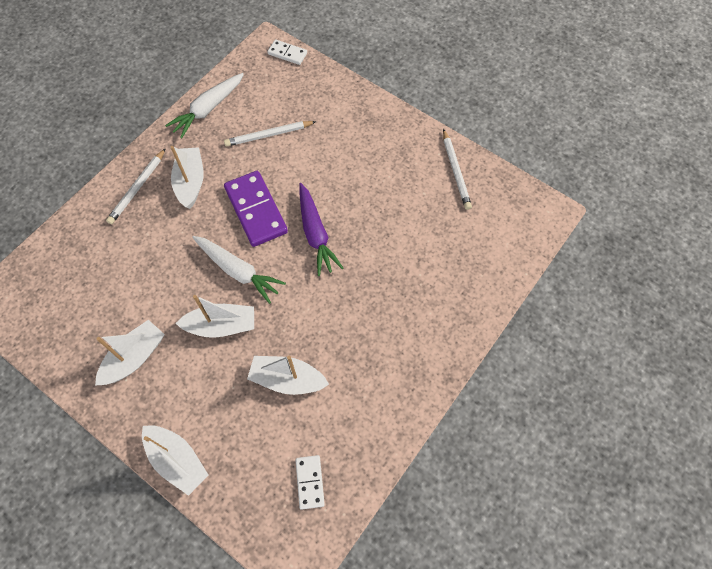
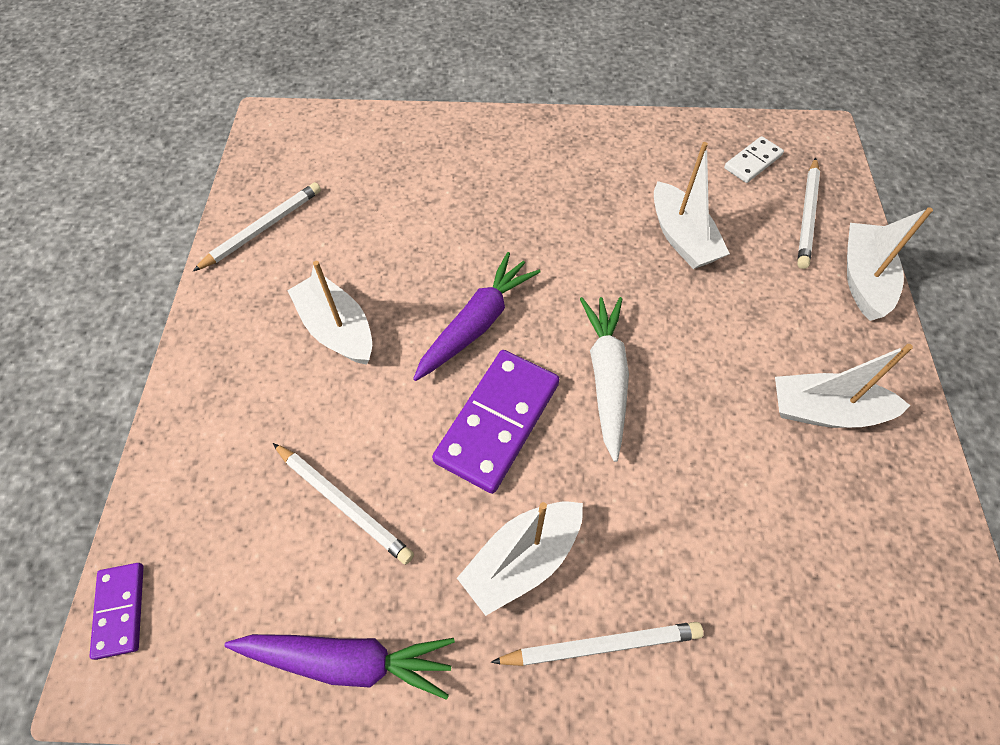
camera: 125 degrees left, 5 degrees down
white carrot [165,73,244,139] -> purple carrot [224,634,455,700]
white boat [176,295,254,338] -> white boat moved to [287,261,372,365]
white domino [267,39,307,65] -> purple domino [89,563,144,660]
none -> white pencil [797,157,820,269]

